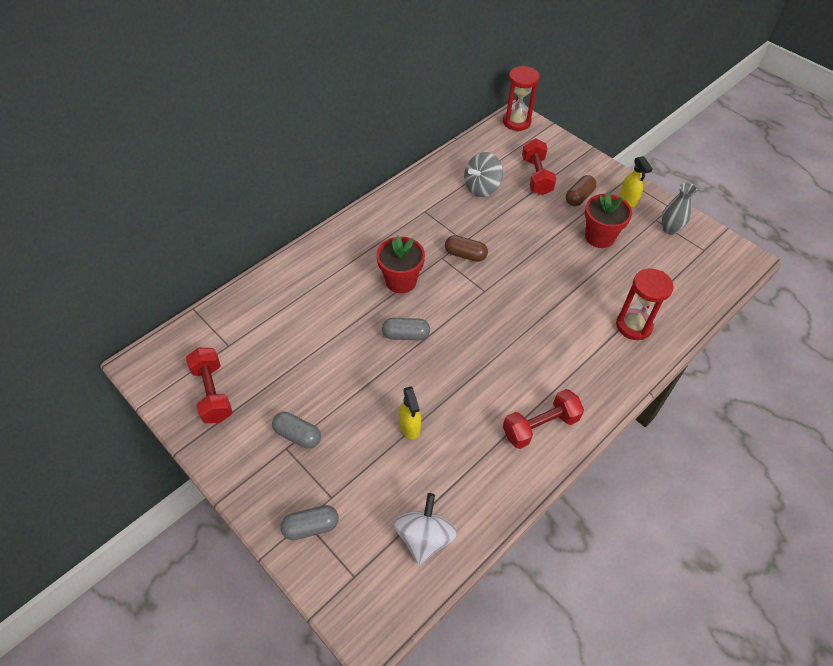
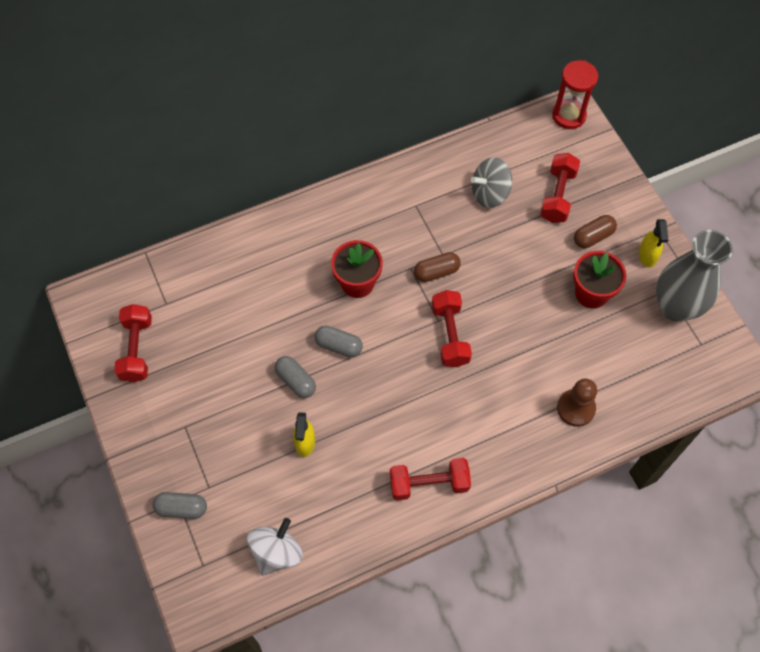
camera: 20 degrees right, 10 degrees up
grey capsule [272,412,321,449] -> grey capsule moved to [275,356,316,398]
brown capsule [445,235,488,262] -> brown capsule turned 60 degrees counterclockwise [414,252,461,282]
red hourglass [616,268,674,340] -> brown pawn [557,379,597,427]
grey vase [662,183,697,235] -> grey vase [656,230,733,322], size x1.93
none -> red dumbbell [432,290,472,367]

